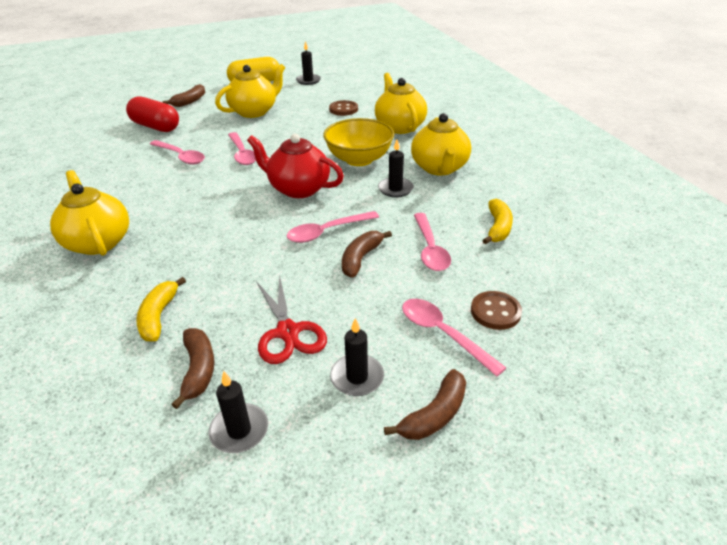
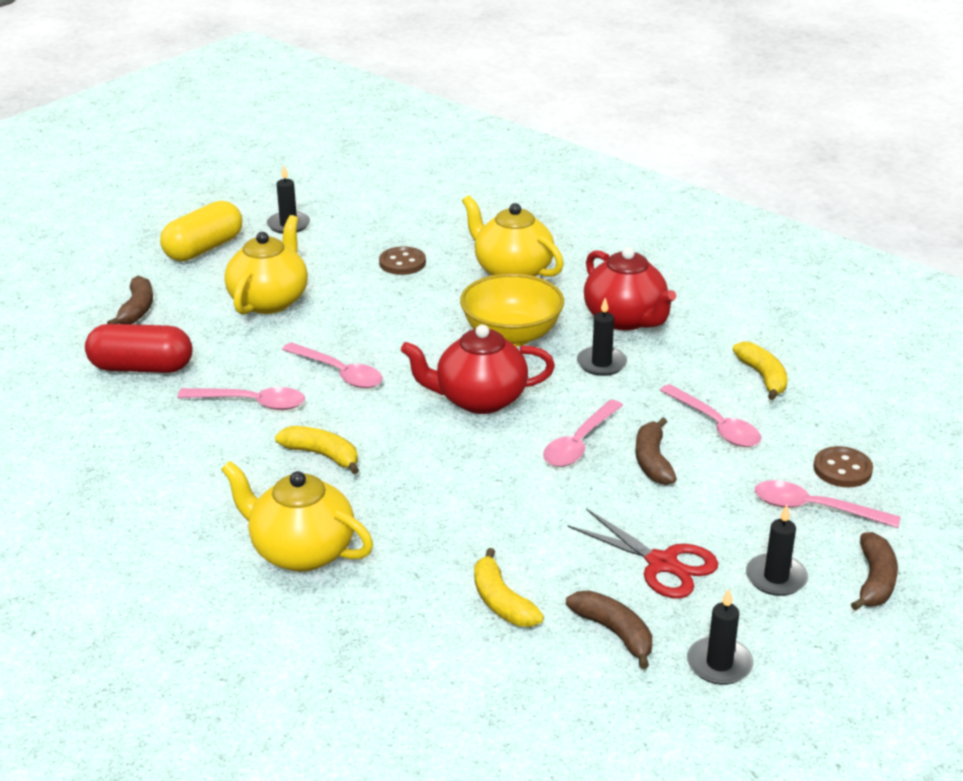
camera: 30 degrees left, 5 degrees down
yellow teapot [411,113,471,176] -> red teapot [584,247,676,330]
none -> yellow banana [275,426,359,474]

